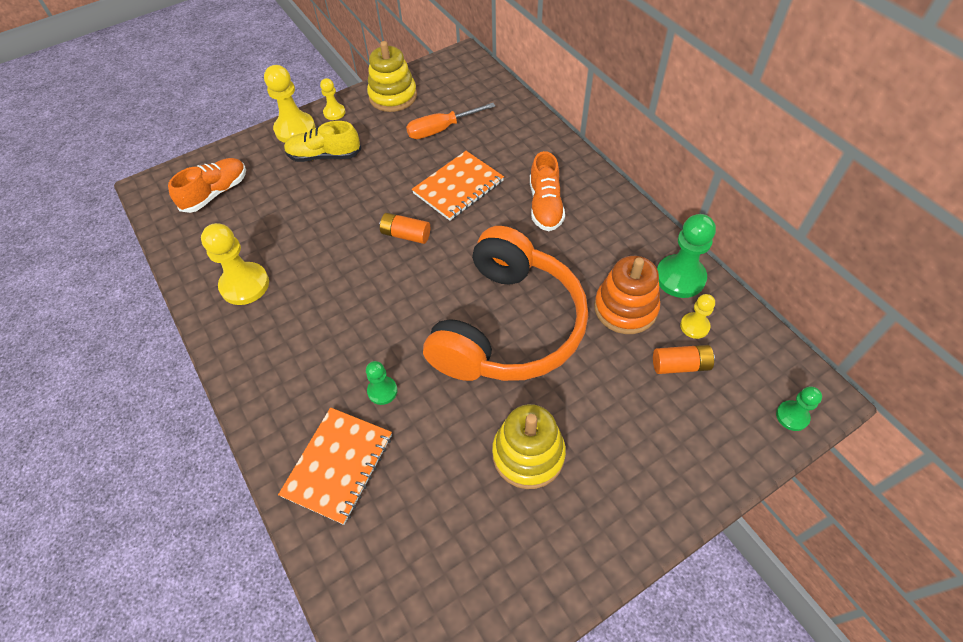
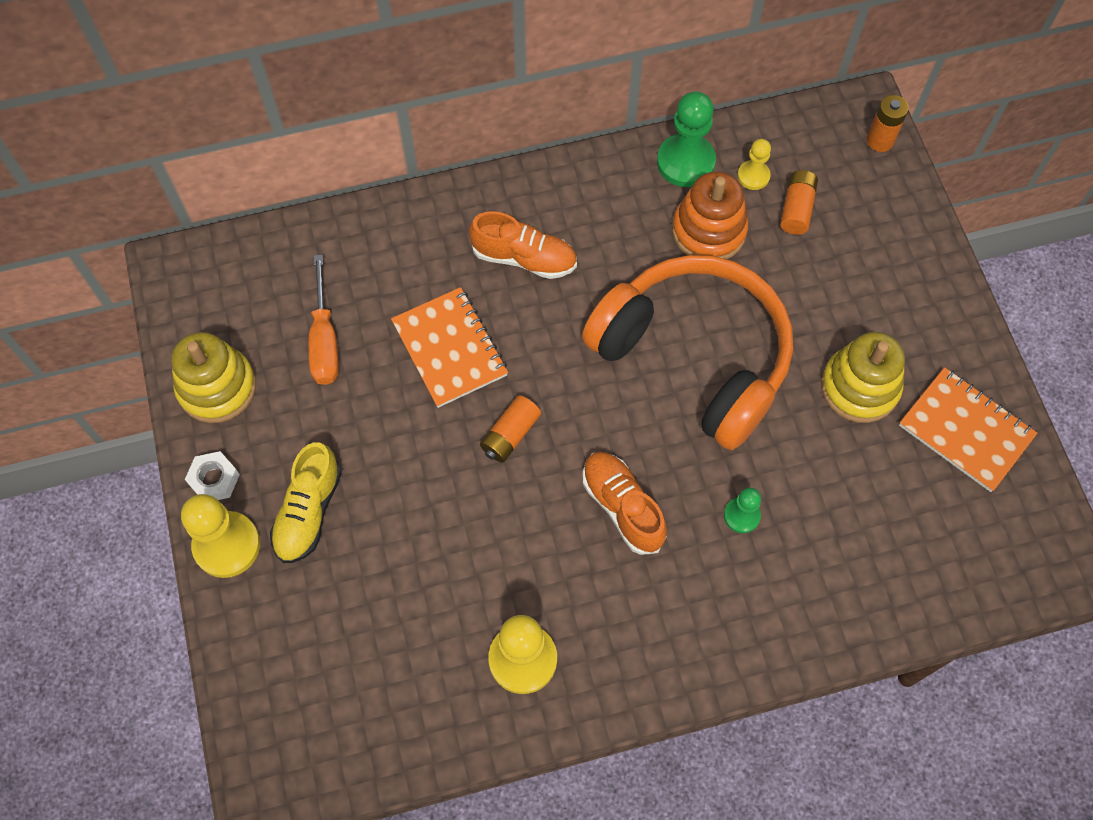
camera: 75 degrees left, 10 degrees up
orange shoe [168,158,246,213] -> orange shoe moved to [583,452,667,555]
orange notebook [278,407,392,525] -> orange notebook moved to [899,367,1037,492]
yellow pawn [320,78,345,120] -> white nut [185,451,240,500]
green pawn [776,386,822,431] -> orange battery [867,95,909,152]

